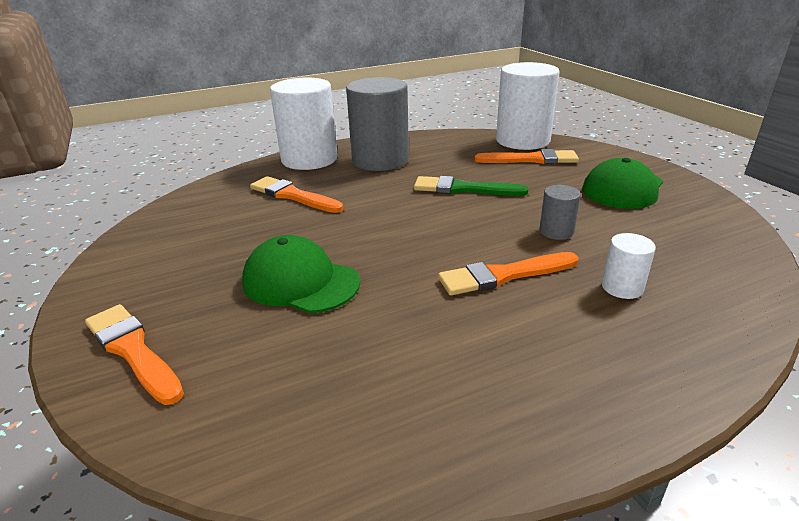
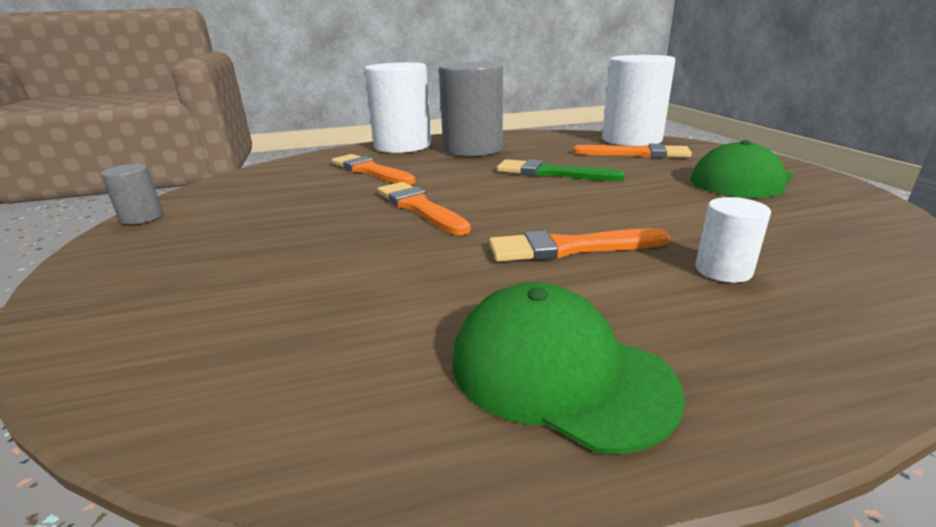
camera: 10 degrees right, 5 degrees down
orange brush [85,304,184,405] -> orange brush moved to [377,182,471,235]
green cap [242,235,360,313] -> green cap moved to [452,282,685,454]
grey cylinder [539,185,581,240] -> grey cylinder moved to [101,164,163,224]

